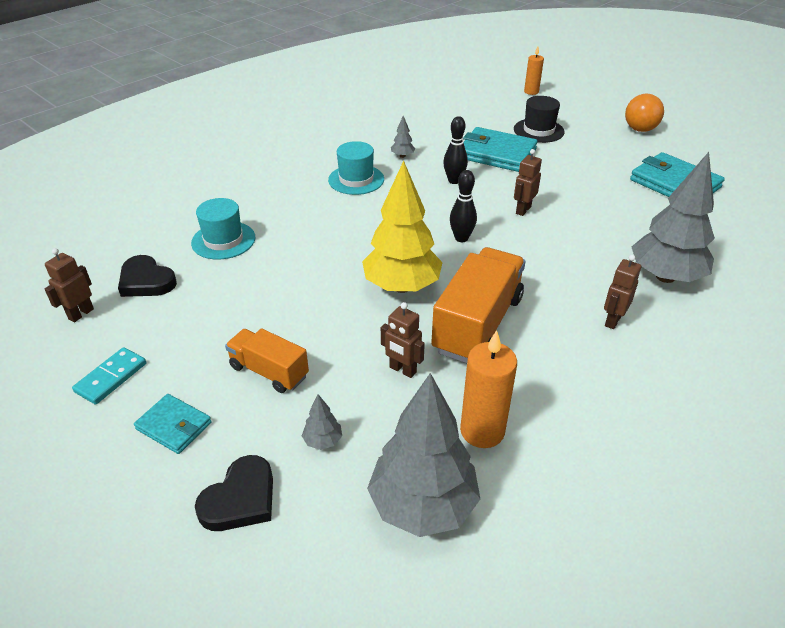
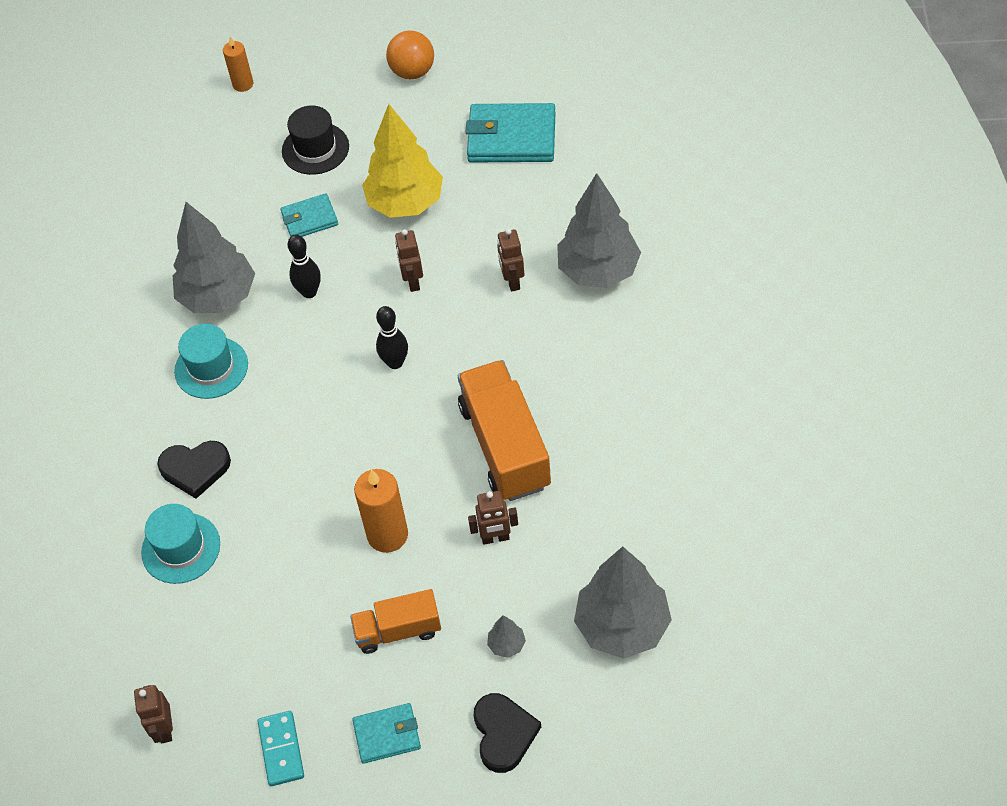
camera: 40 degrees left, 15 degrees up
black heart [118,255,177,297] -> black heart moved to [157,441,231,499]
yellow tree [362,161,443,293] -> yellow tree moved to [362,104,443,218]
grey tree [391,116,415,158] -> grey tree [173,202,255,313], size x2.49
orange candle [460,330,517,448] -> orange candle moved to [354,469,408,553]
turquoise wallet [463,127,538,172] -> turquoise wallet [280,193,338,237], size x0.56
brown robot [604,255,641,329] -> brown robot moved to [497,229,524,292]

